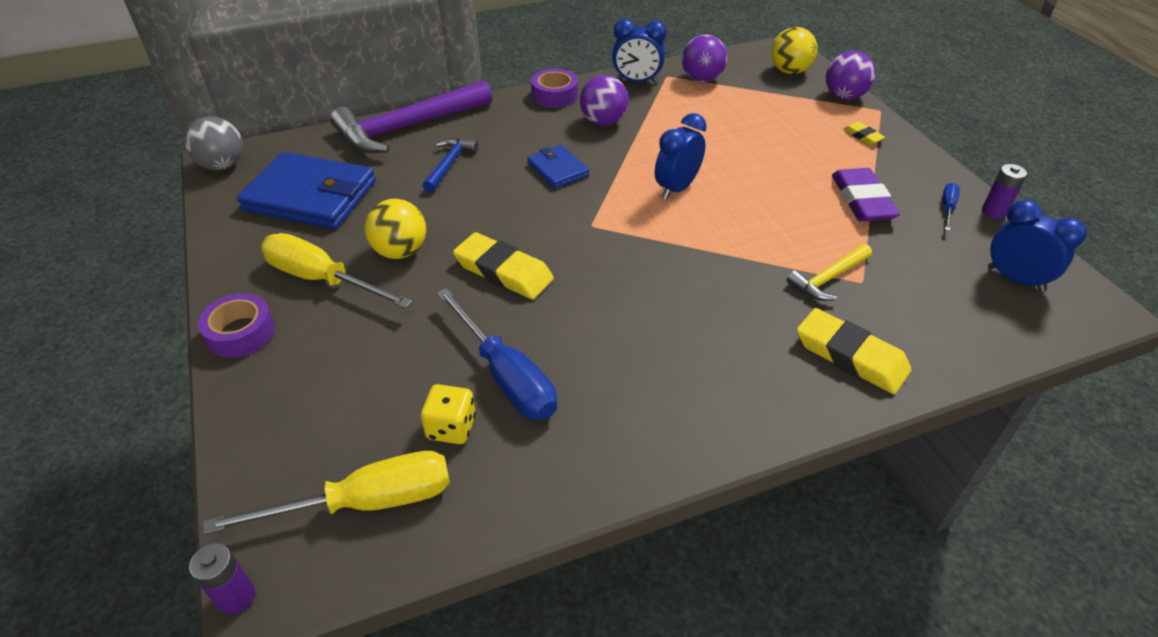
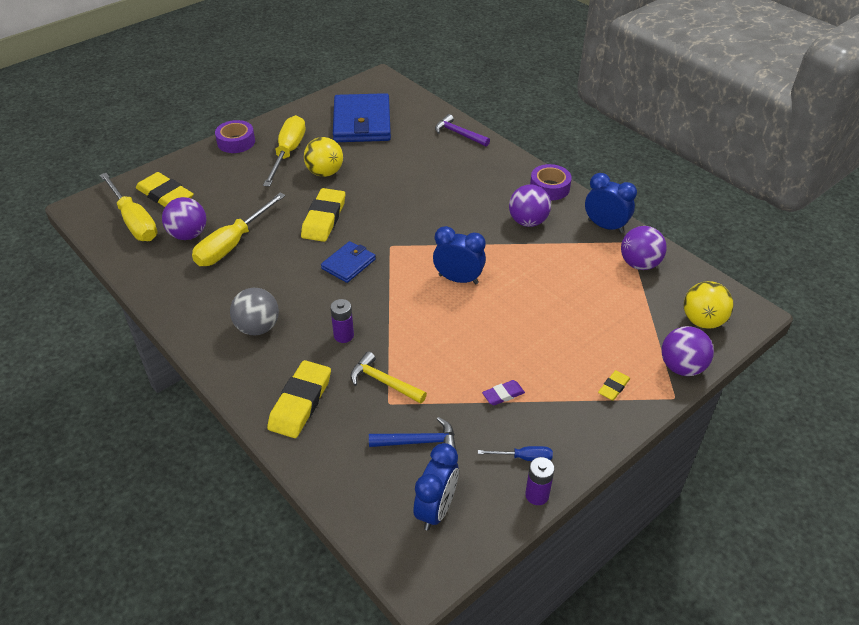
camera: 70 degrees right, 0 degrees up
grey ball [185,116,243,170] -> grey ball moved to [230,288,279,336]
purple battery [189,543,255,615] -> purple battery moved to [330,299,354,343]
purple hammer [330,80,492,153] -> purple hammer [435,114,490,147], size x0.50
yellow dice [421,384,476,444] -> purple ball [162,197,206,240]
blue hammer [423,138,478,193] -> blue hammer moved to [369,417,456,449]
blue screwdriver [437,288,557,420] -> yellow screwdriver [192,193,286,266]
blue wallet [527,145,589,189] -> blue wallet moved to [321,241,376,283]
blue clock [612,19,667,83] -> blue clock turned 135 degrees clockwise [585,173,637,233]
purple eraser [832,168,900,221] -> purple eraser [482,380,525,405], size x0.50
none -> yellow eraser [136,172,194,207]

